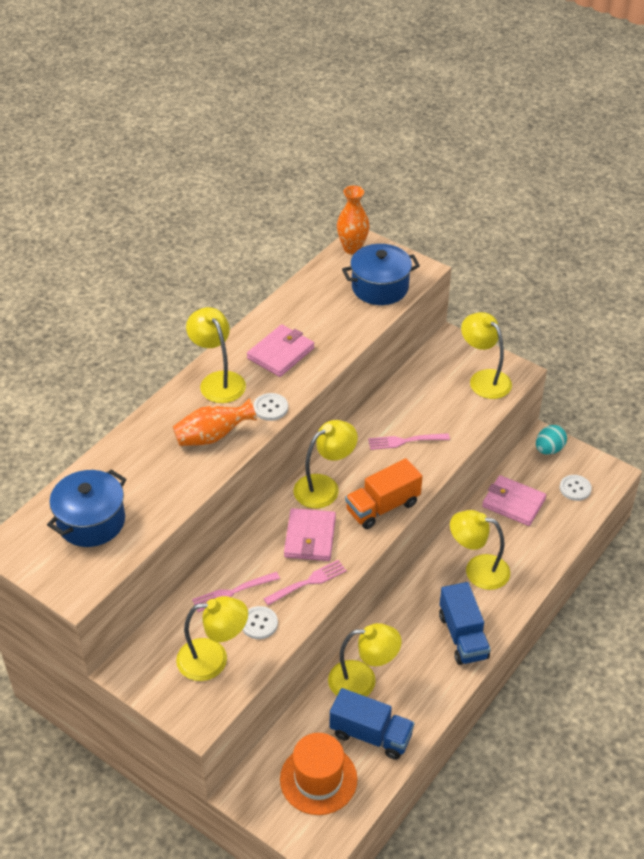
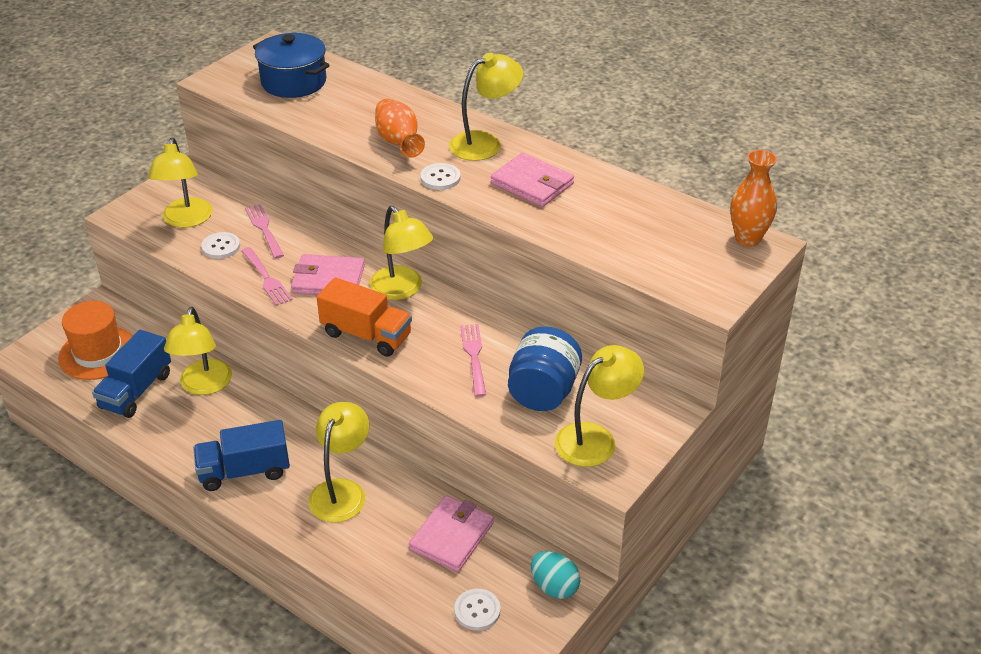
camera: 90 degrees right, 5 degrees down
blue pot [342,244,420,305] -> none
orange truck [345,458,423,529] -> orange truck turned 150 degrees clockwise [317,277,412,357]
none -> blue jar [508,326,582,411]

